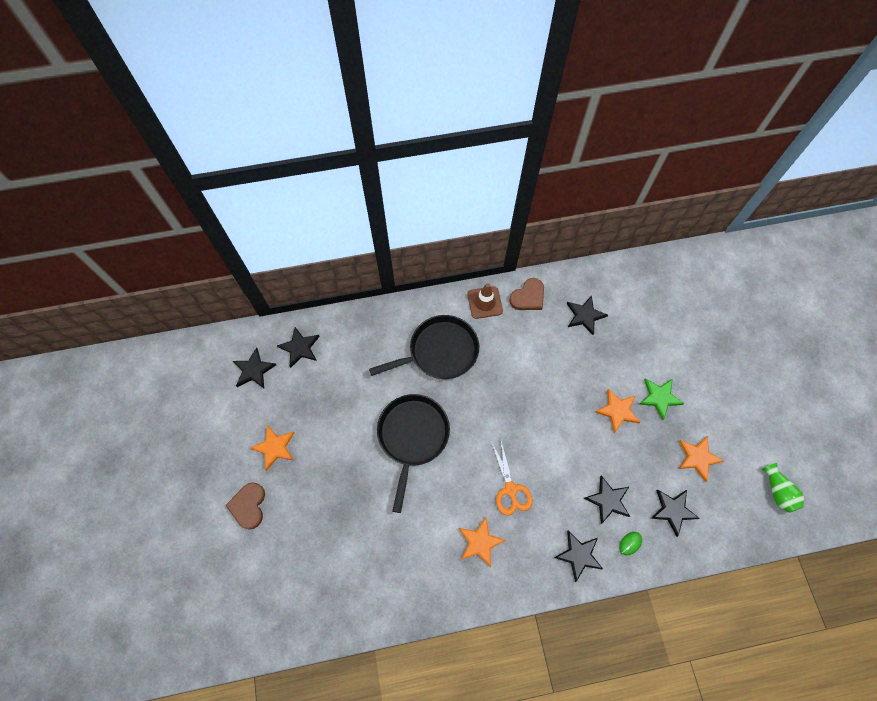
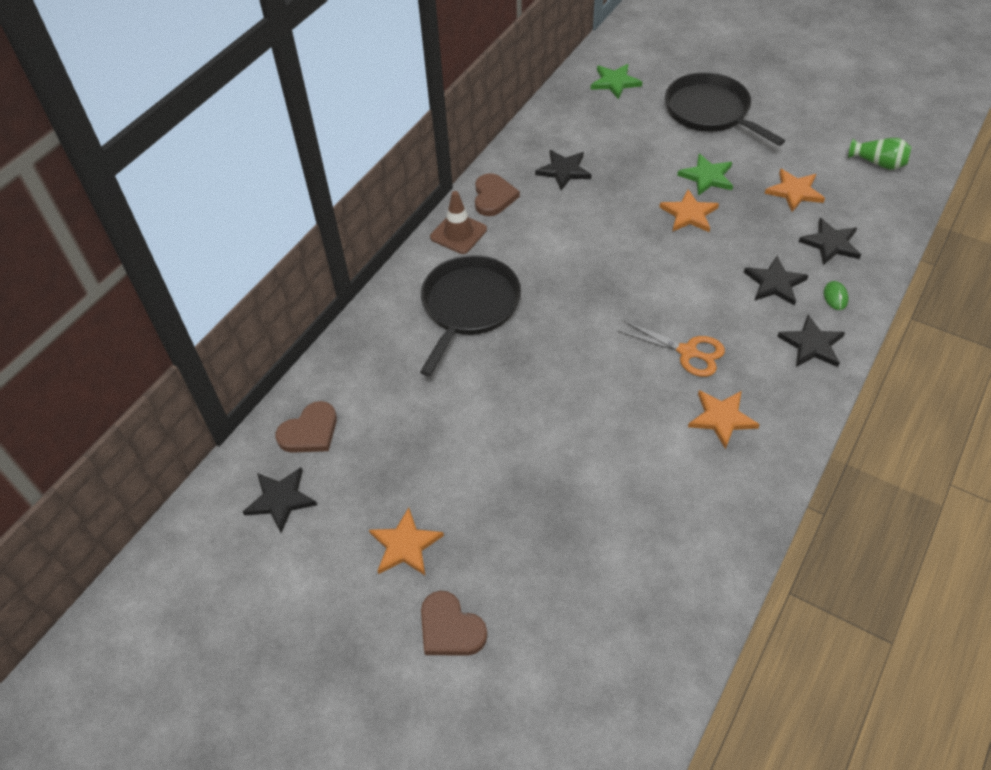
camera: 45 degrees left, 15 degrees down
black star [277,327,320,368] -> brown heart [275,401,337,453]
black pan [377,394,450,513] -> black pan moved to [665,72,785,146]
none -> green star [591,64,642,99]

